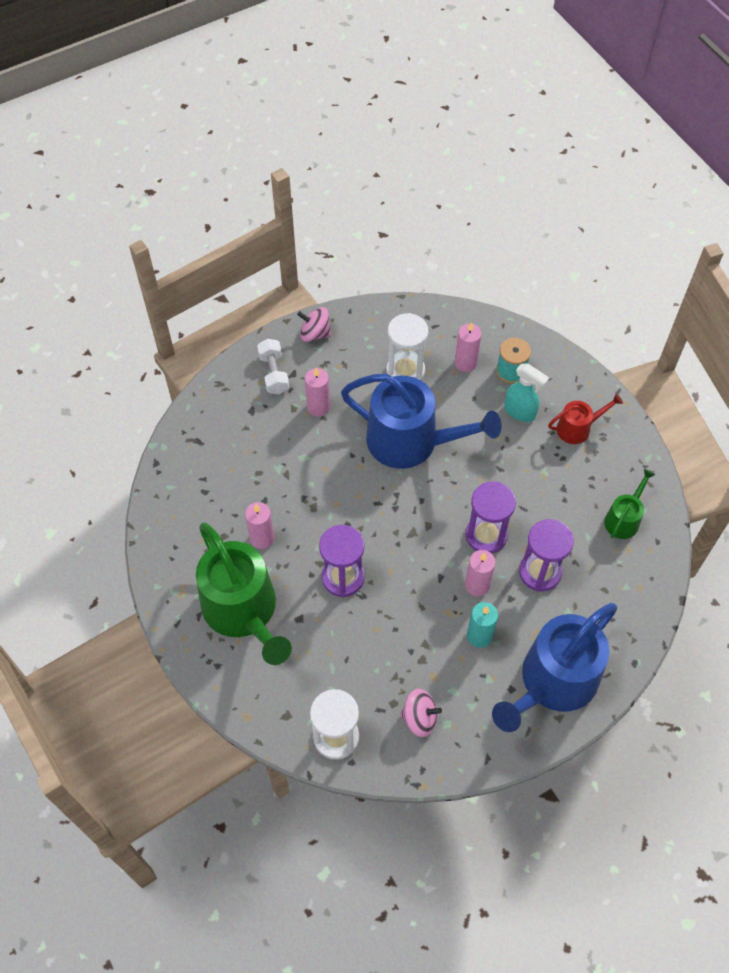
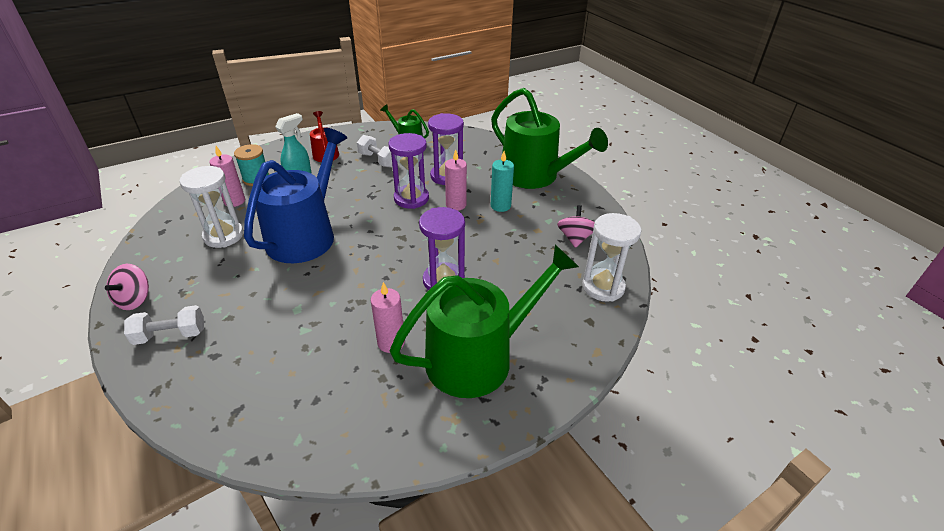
camera: 90 degrees left, 20 degrees down
pink candle [305,368,330,416] -> none
blue watering can [492,603,618,732] -> green watering can [491,88,608,189]
none -> white dumbbell [357,135,393,168]

